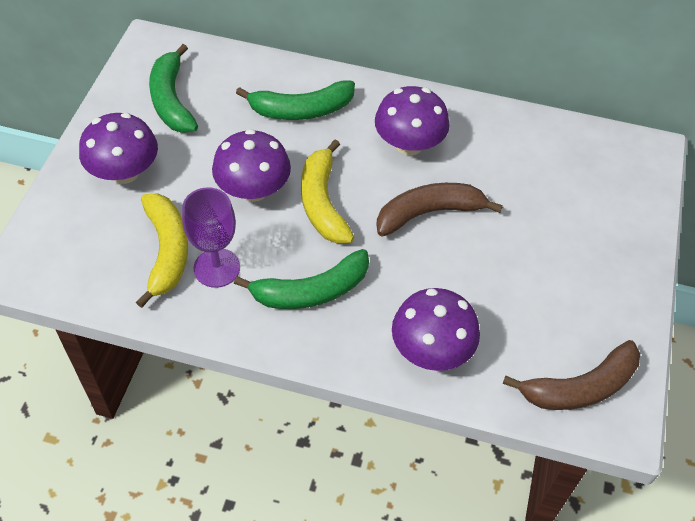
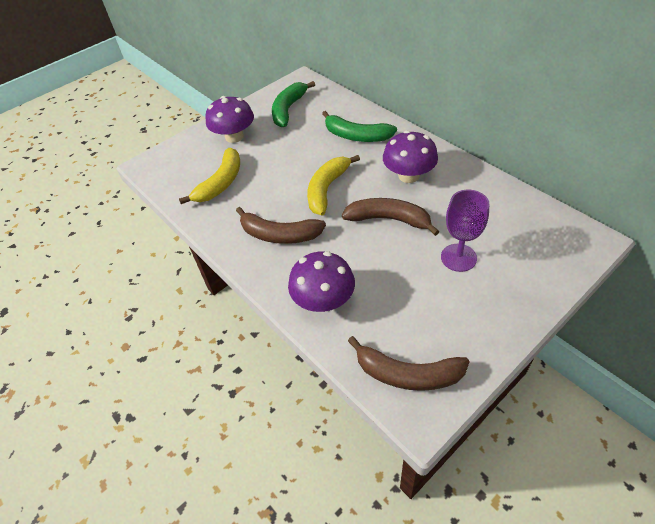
camera: 40 degrees right, 5 degrees down
purple goblet [182,187,240,288] -> purple goblet moved to [441,189,489,272]
purple mushroom [212,129,291,202] -> none
green banana [234,249,369,309] -> brown banana [236,207,326,244]

